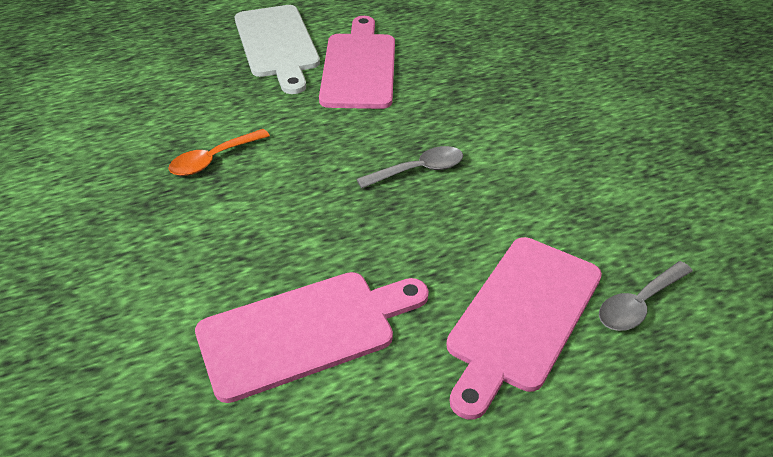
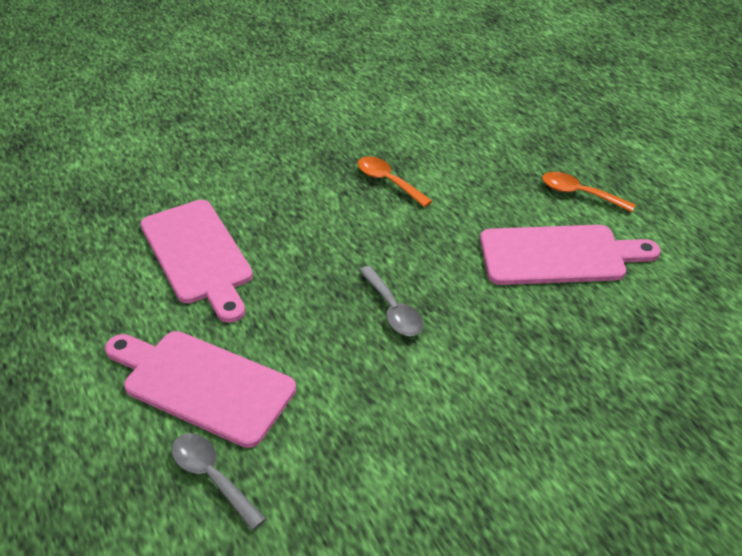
camera: 85 degrees right, 0 degrees up
white cutting board [235,5,320,94] -> orange spoon [542,172,636,212]

